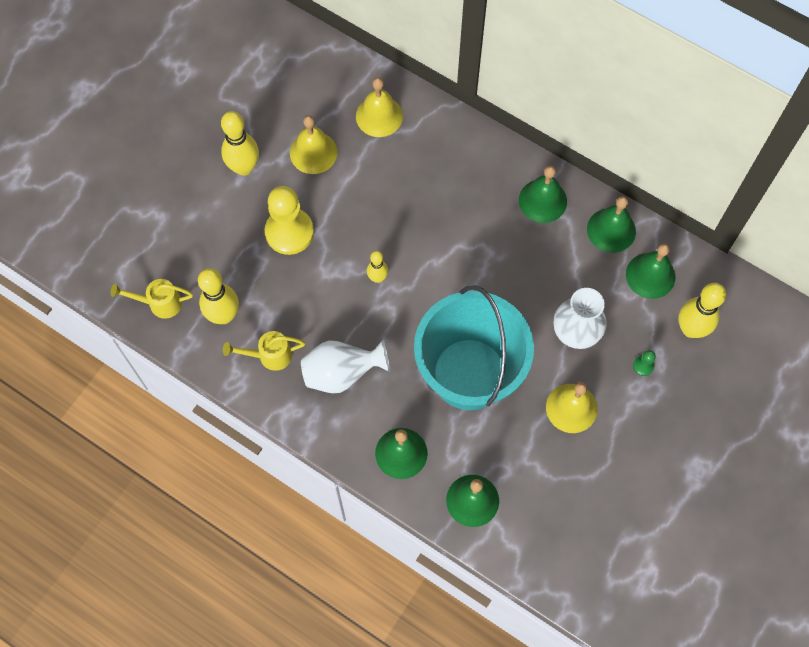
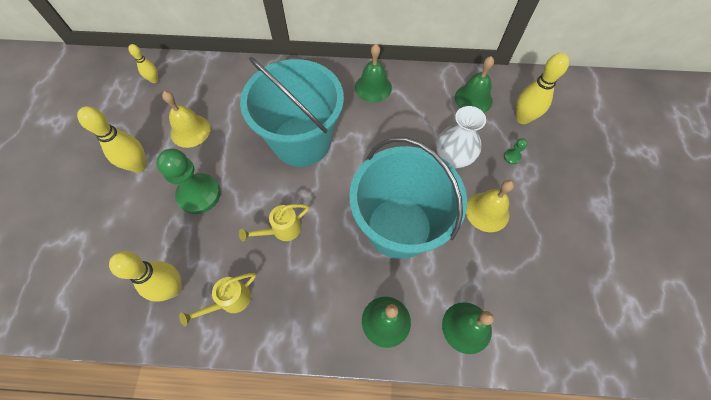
camera: 30 degrees left, 5 degrees down
yellow watering can [111,279,193,319] -> yellow watering can moved to [239,204,309,242]
yellow pawn [265,186,314,255] -> green pawn [156,149,221,214]
white vase [301,340,390,393] -> none
yellow bell [356,78,403,137] -> none
yellow bowling pin [367,251,388,283] -> yellow bowling pin moved to [128,44,158,83]
green bell [587,196,636,253] -> none
none -> turquoise bucket [240,57,344,167]

